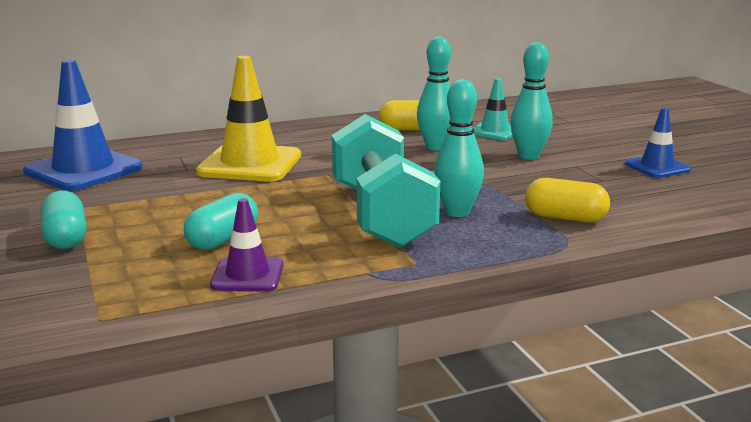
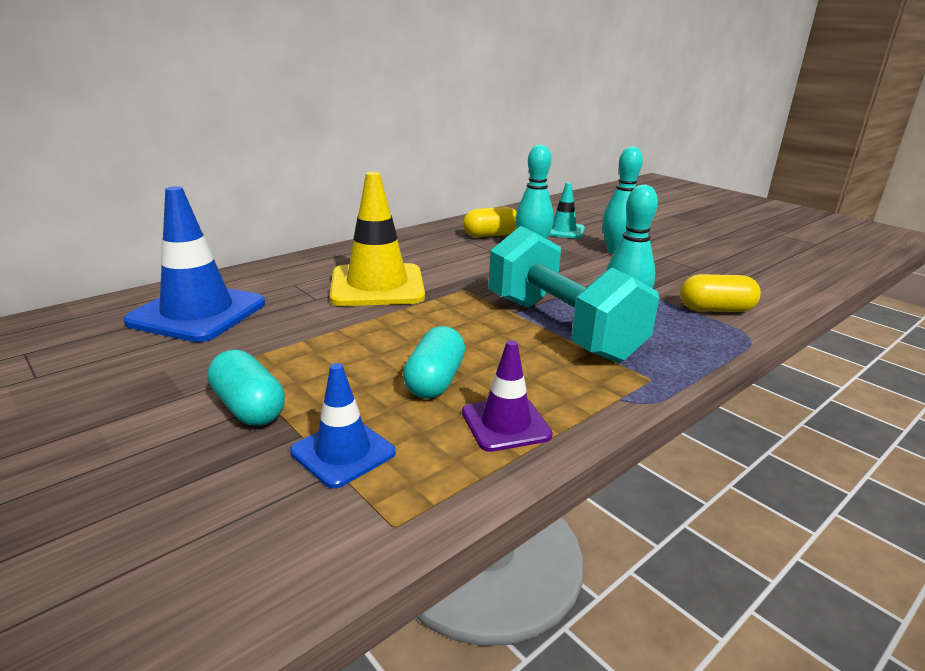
camera: 20 degrees left, 5 degrees up
blue traffic cone [625,108,691,178] -> blue traffic cone moved to [290,363,396,488]

